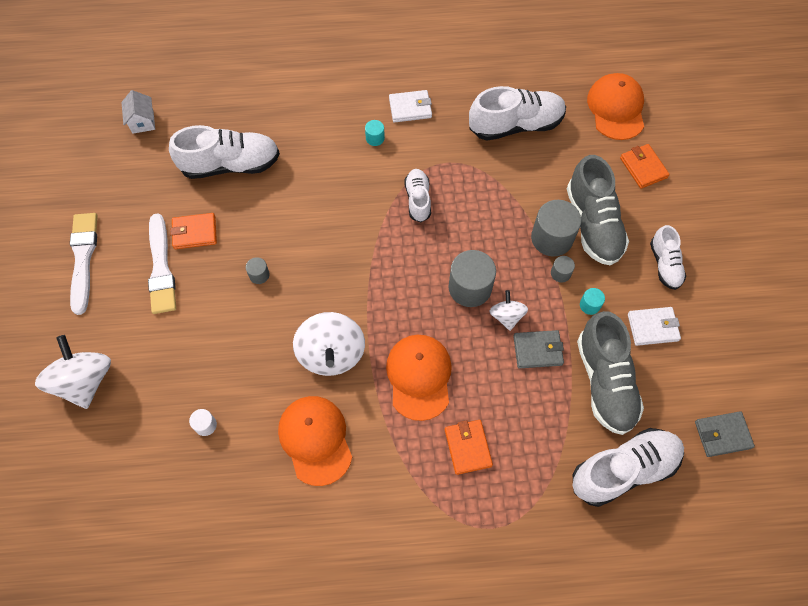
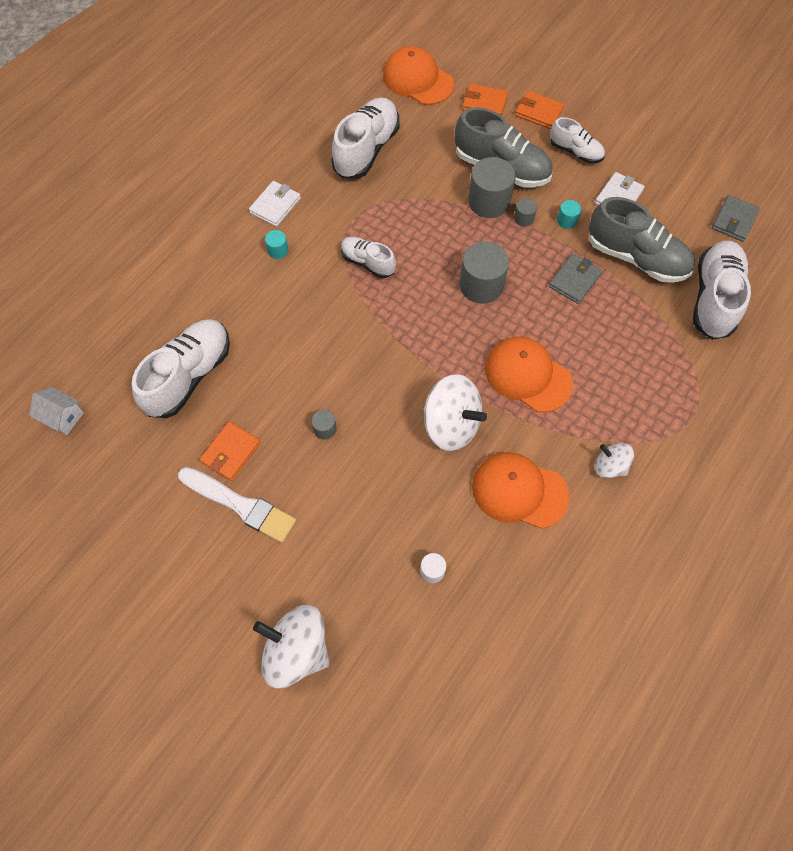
camera: 50 degrees left, 0 degrees up
white brush [70,213,98,315] -> none
orange wallet [445,420,493,475] -> orange wallet moved to [515,91,564,129]
white spinning top [490,290,528,331] -> white spinning top moved to [595,443,634,478]

